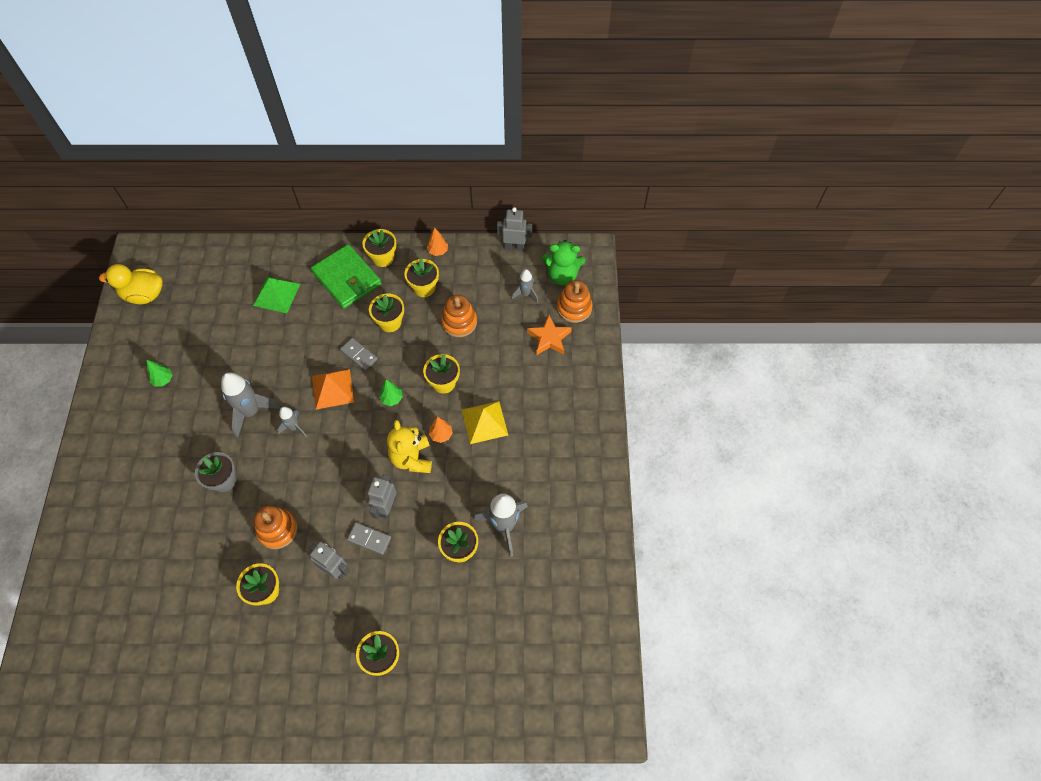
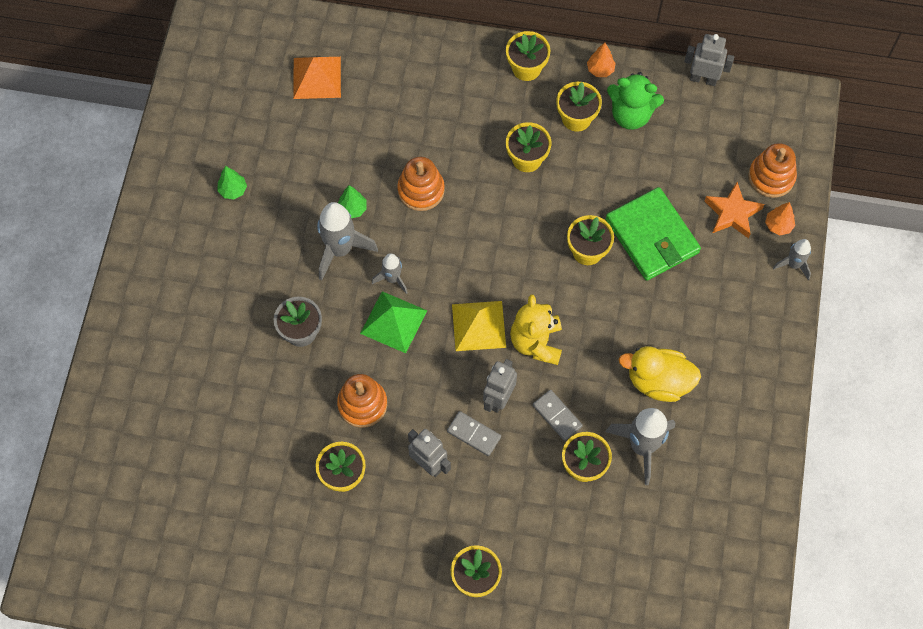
camera: 10 degrees right, 5 degrees up
yellow duck [99,264,163,304] -> yellow duck moved to [618,346,701,402]
green pyramid [253,277,300,313] -> green pyramid moved to [360,291,427,353]
green wallet [311,244,382,308] -> green wallet moved to [606,187,701,281]
orange pyramid [312,369,354,409] -> orange pyramid moved to [293,57,341,99]
grey domino [340,338,377,371] -> grey domino moved to [533,390,583,441]
green tree [379,379,403,406] -> green tree moved to [338,185,367,218]
orange tree [429,417,453,443] -> orange tree moved to [765,202,795,235]
orange stacking toy [441,295,477,337] -> orange stacking toy moved to [397,157,445,211]
yellow pyramid [462,401,508,444] -> yellow pyramid moved to [452,301,506,351]
grey rocket [511,269,538,303] -> grey rocket moved to [773,239,811,280]
green teddy bear [542,240,585,285] -> green teddy bear moved to [607,72,664,130]

